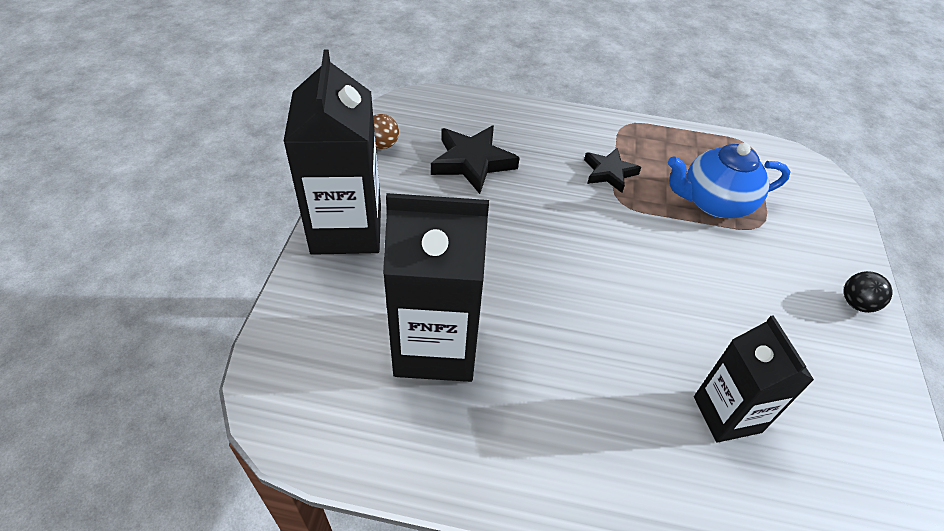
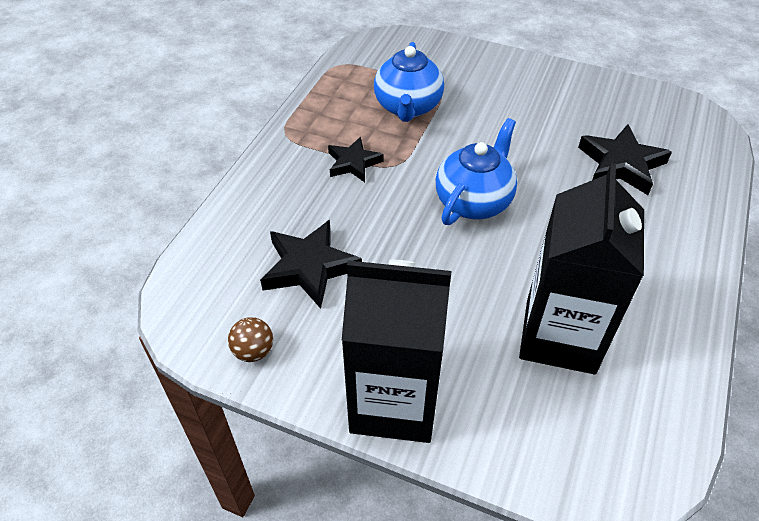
camera: 75 degrees left, 0 degrees up
black carton [694,315,814,443] -> black star [578,124,672,195]
black ball [844,271,892,313] -> none
none -> blue teapot [436,118,517,225]

